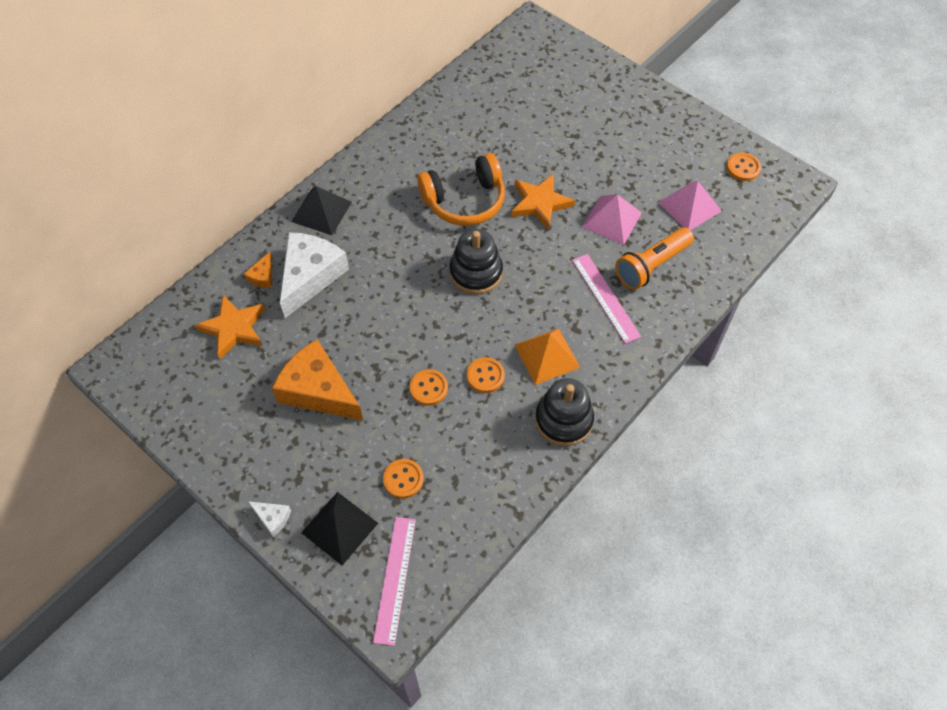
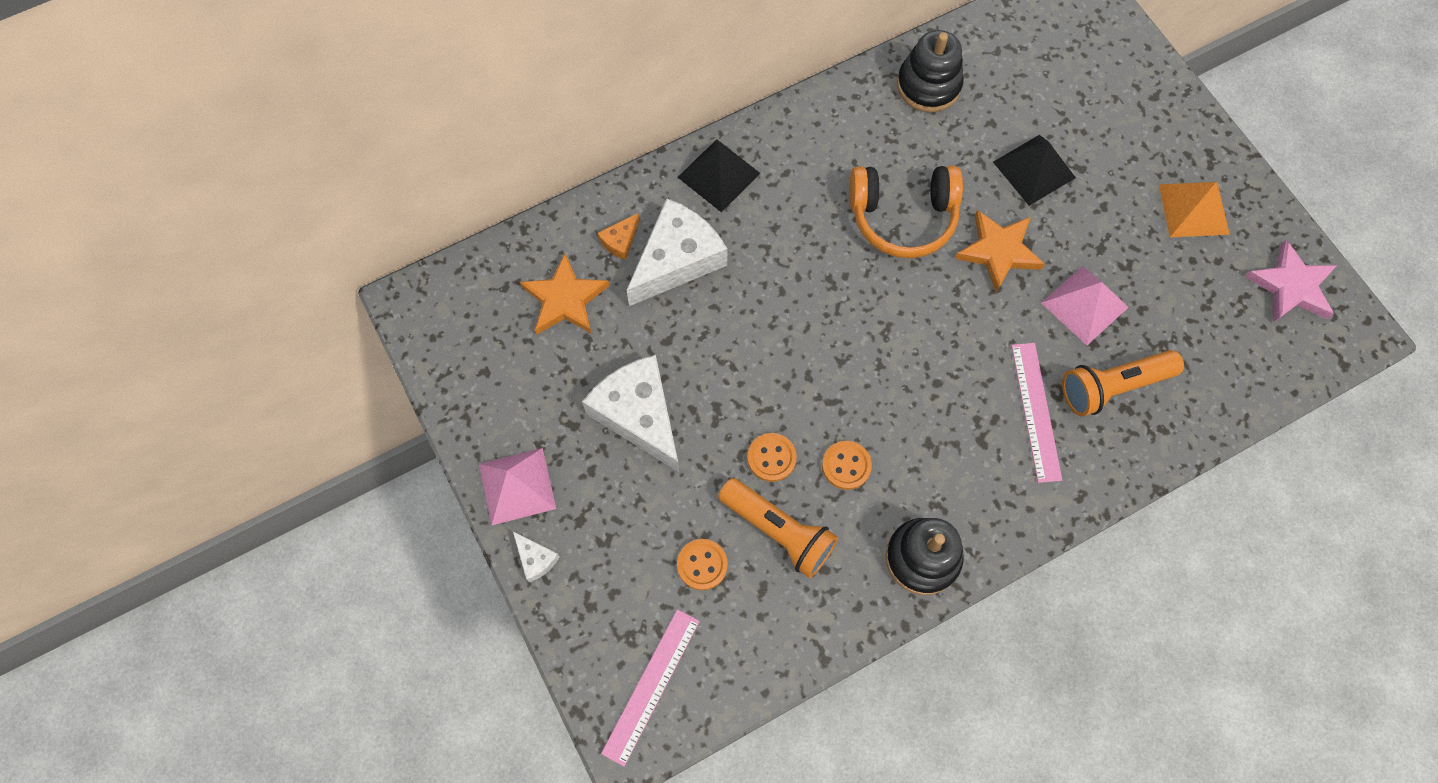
camera: 20 degrees right, 10 degrees up
orange cheese [272,339,363,421] -> white cheese [582,355,680,473]
black pyramid [301,492,378,565] -> black pyramid moved to [993,135,1076,206]
black stacking toy [449,229,503,294] -> black stacking toy moved to [897,30,964,112]
orange pyramid [515,328,580,385] -> orange pyramid moved to [1159,182,1230,237]
pink pyramid [658,181,722,230] -> pink pyramid moved to [479,448,556,526]
orange button [727,153,761,181] -> pink star [1245,240,1337,323]
none -> orange flashlight [718,478,838,578]

